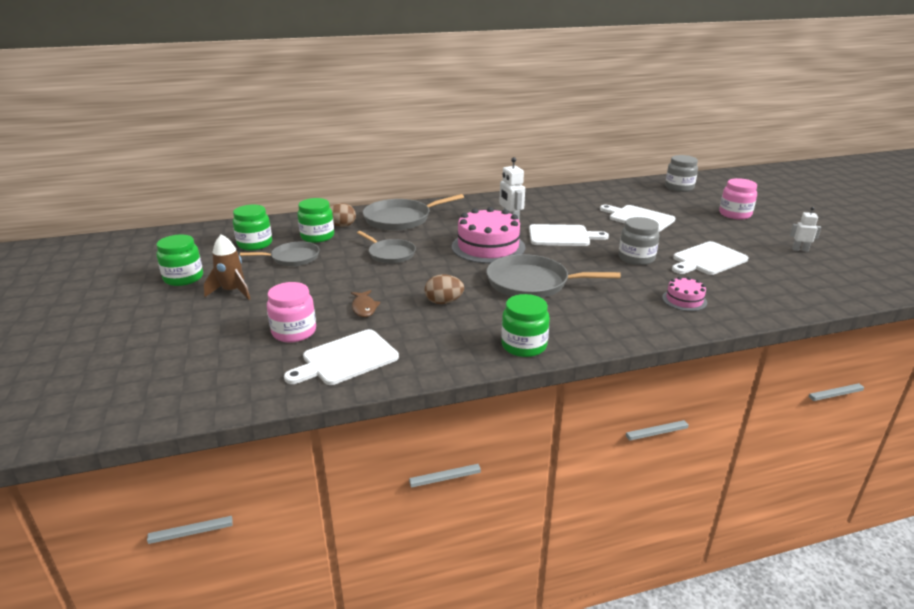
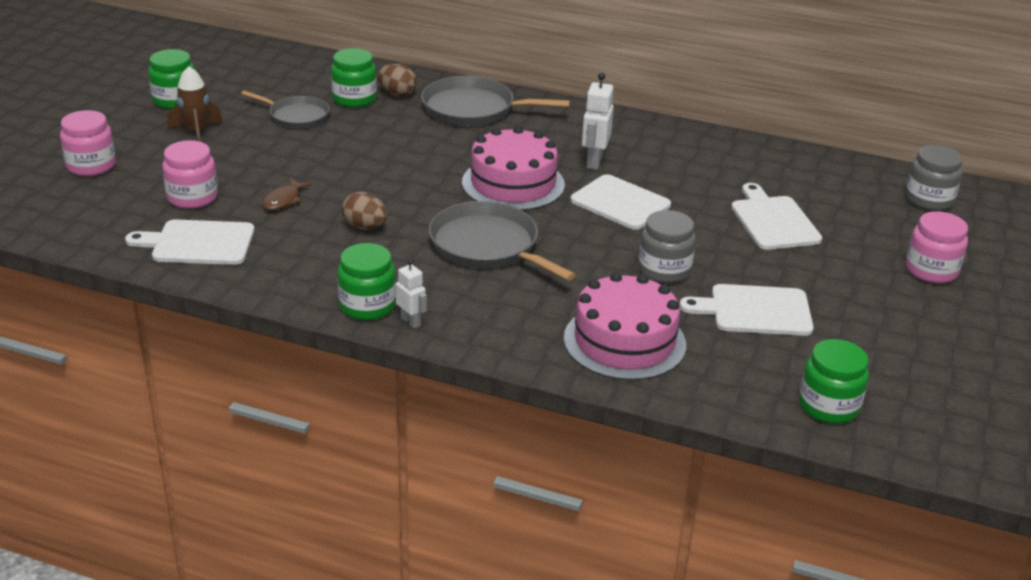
camera: 35 degrees right, 5 degrees up
green jar [233,205,272,250] -> green jar moved to [799,339,869,424]
grey pan [357,231,416,264] -> none
pink cake [662,277,707,311] -> pink cake [564,272,686,380], size x2.00
white robot [790,207,821,252] -> white robot moved to [396,259,427,329]
none -> pink jar [60,110,116,176]

